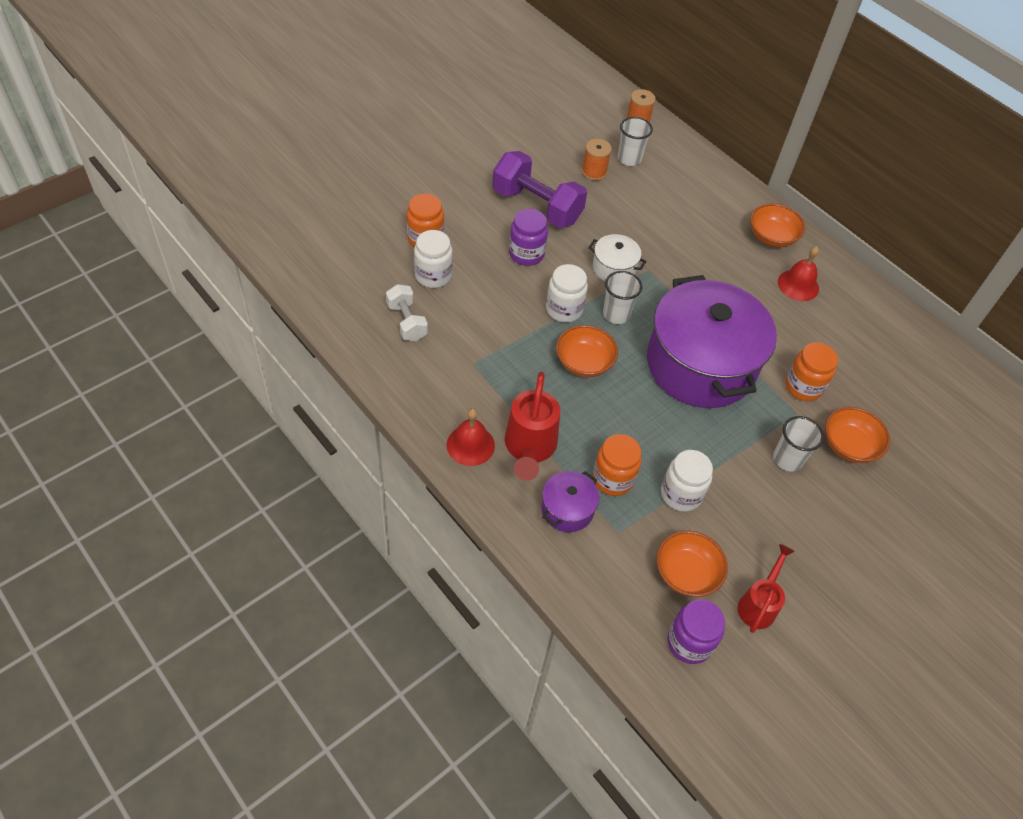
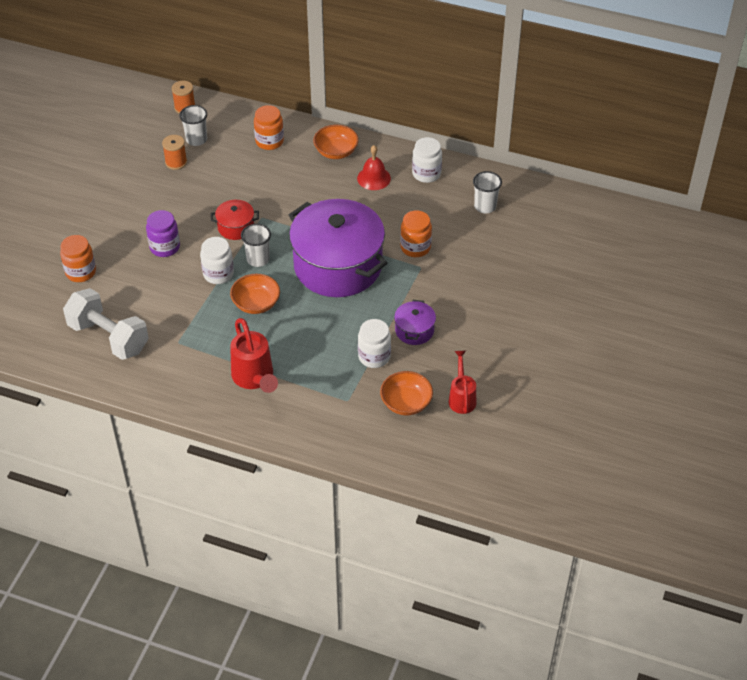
camera: 25 degrees left, 5 degrees down
white dumbbell [386,284,428,341] -> white dumbbell [63,288,149,360], size x1.76
white jar [414,230,453,288] -> white jar moved to [412,137,442,183]
red bell [447,408,495,466] -> none
purple dumbbell [492,151,587,228] -> none
purple pot [541,471,599,532] -> purple pot moved to [394,300,436,345]
white pot [588,234,647,281] -> red pot [211,200,259,240]
orange jar [593,434,642,496] -> orange jar moved to [254,105,284,150]
purple jar [667,600,725,664] -> none
white cup [773,416,824,472] -> white cup moved to [473,171,502,214]
orange bowl [825,407,890,463] -> none

